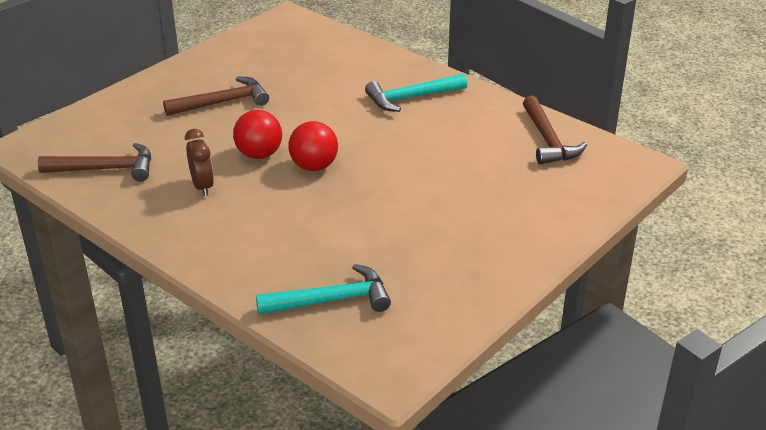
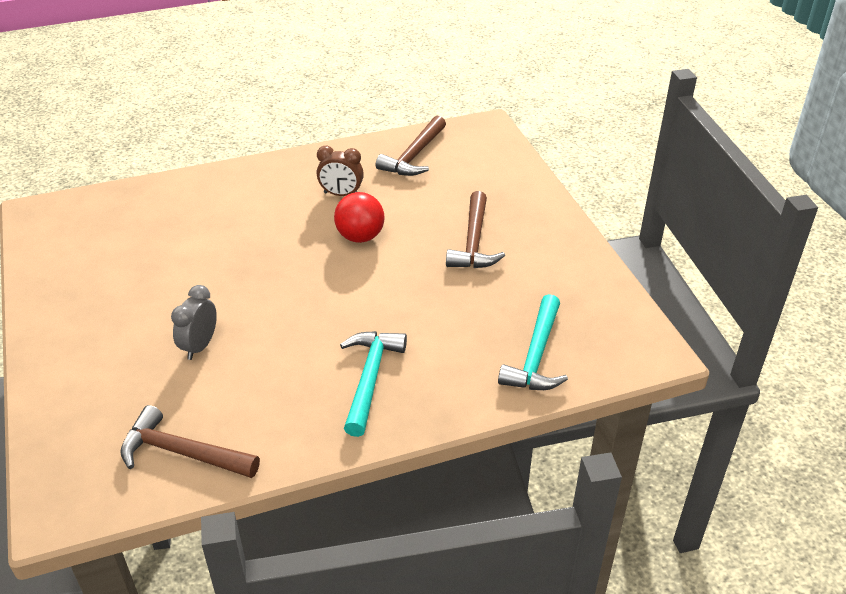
camera: 120 degrees right, 5 degrees up
turquoise hammer [256,264,391,315] -> turquoise hammer moved to [498,294,568,390]
red ball [288,121,338,171] -> none
none -> grey clock [171,285,217,360]

